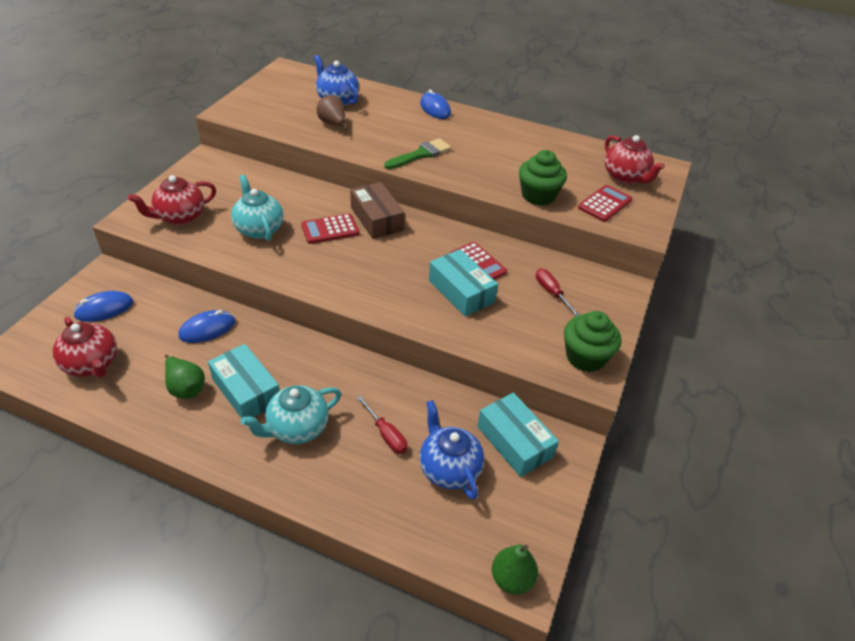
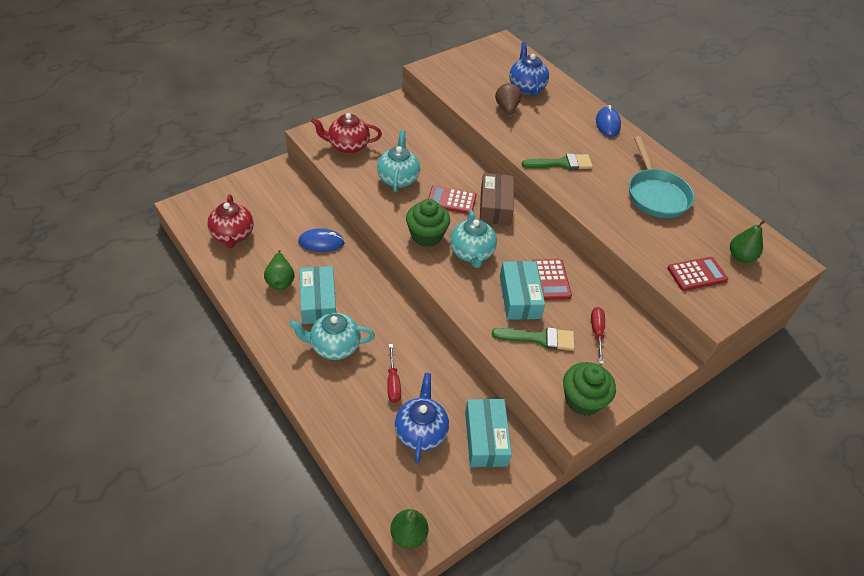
camera: 30 degrees right, 5 degrees up
blue mouse [73,291,133,322] -> none
green cupcake [519,150,567,205] -> green cupcake moved to [406,199,450,247]
red teapot [605,135,665,184] -> green pear [730,220,765,263]
none -> turquoise teapot [450,210,497,268]
none -> green brush [492,327,574,350]
none -> turquoise pan [629,136,694,218]

